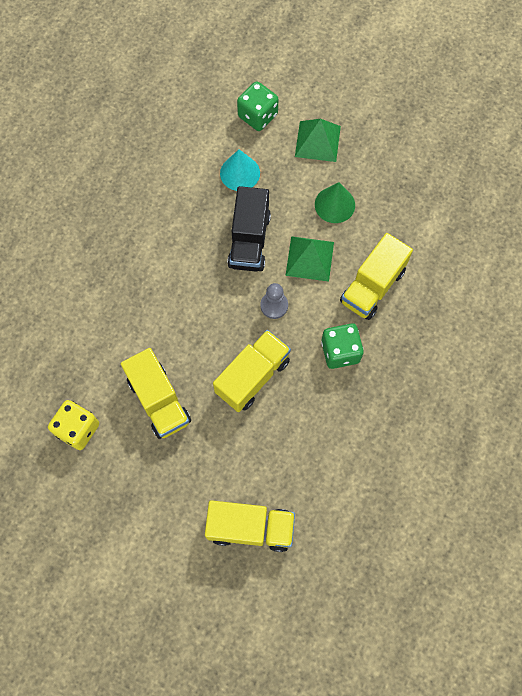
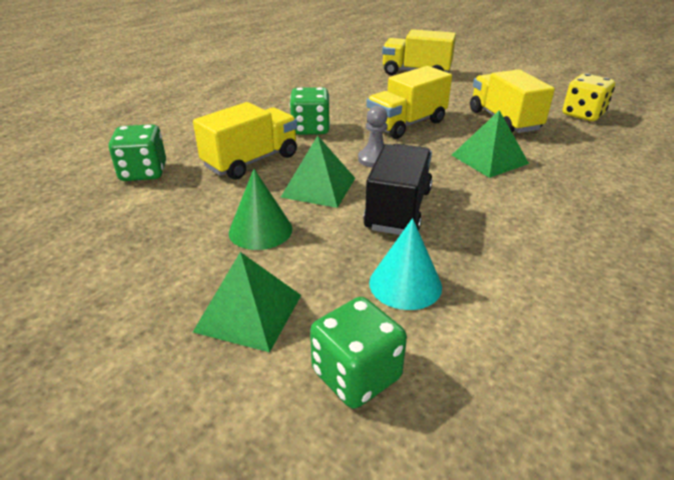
camera: 170 degrees left, 35 degrees down
none -> green dice [109,124,166,181]
none -> green pyramid [452,110,529,178]

